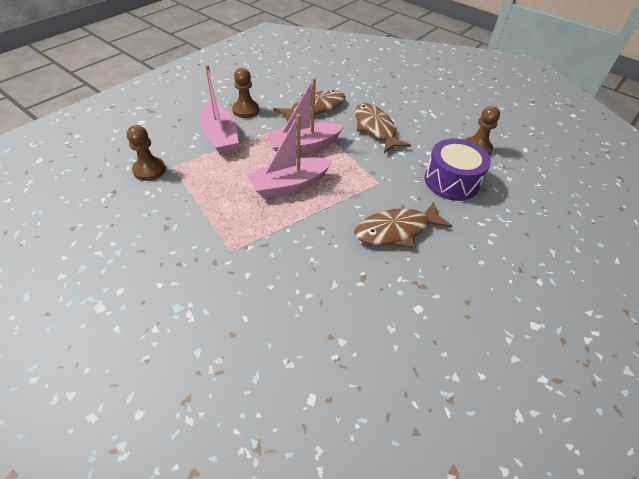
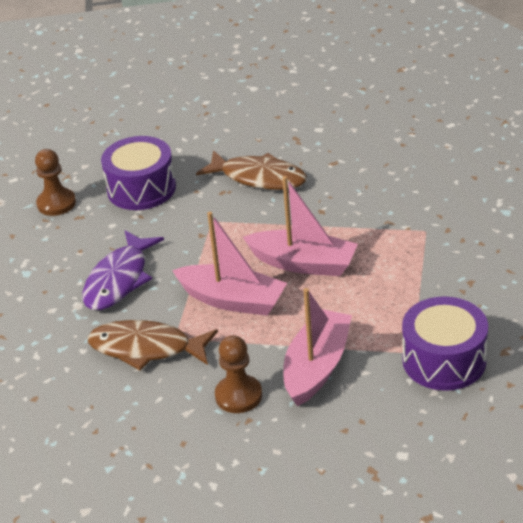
camera: 130 degrees left, 10 degrees down
brown pawn [127,125,166,181] -> purple drum [402,296,488,391]
brown fish [355,103,411,153] -> purple fish [82,230,164,310]

